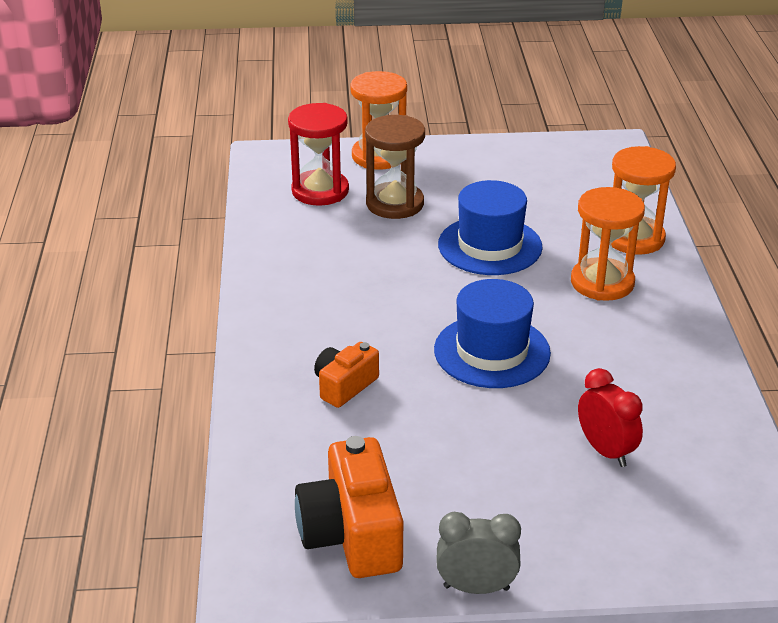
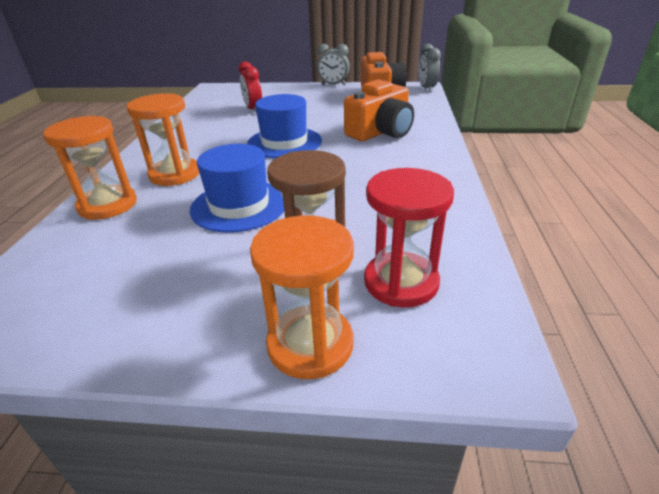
camera: 170 degrees left, 0 degrees up
orange camera [314,342,379,408] -> orange camera [344,79,414,141], size x1.72
none -> grey clock [418,44,441,92]

